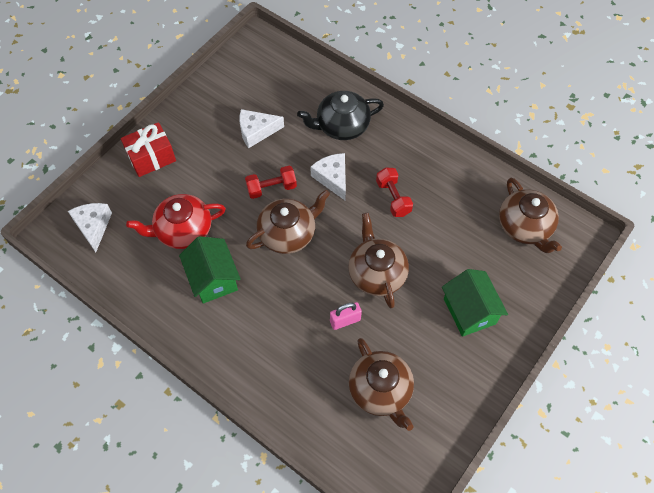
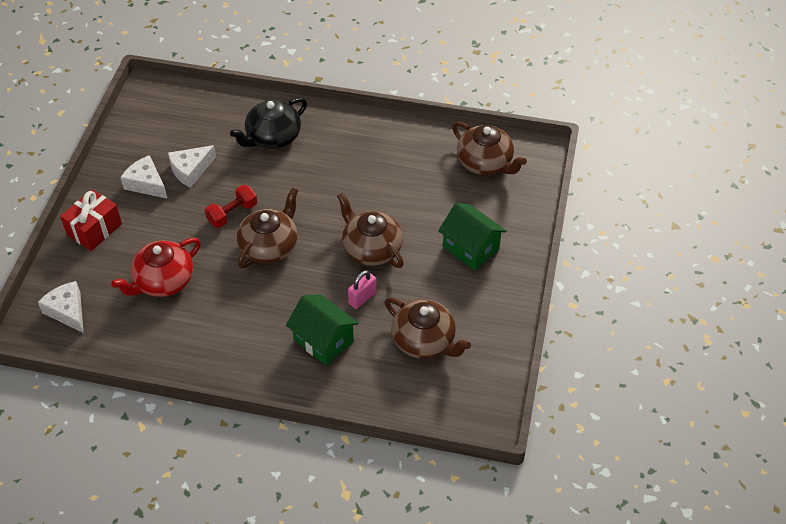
camera: 25 degrees left, 10 degrees down
green house [179,236,241,303] -> green house moved to [286,295,359,366]
white cheese [310,153,346,200] -> white cheese moved to [120,155,167,198]
red dumbbell [376,168,413,217] -> none

